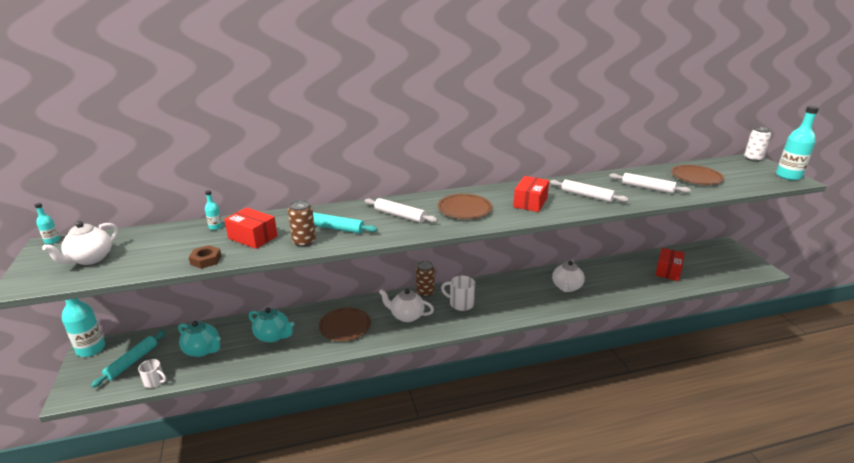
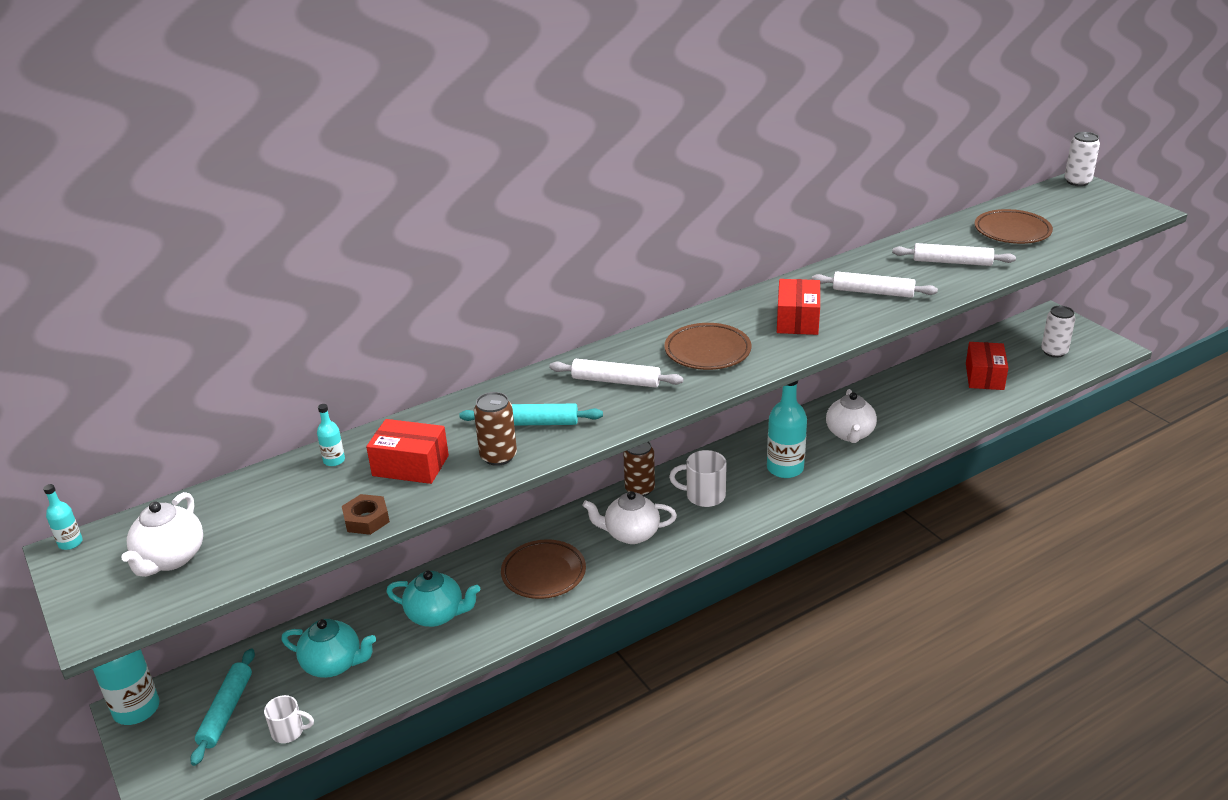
camera: 15 degrees left, 5 degrees up
turquoise bottle [776,106,819,180] -> turquoise bottle moved to [767,381,807,478]
none -> white can [1041,306,1075,358]

